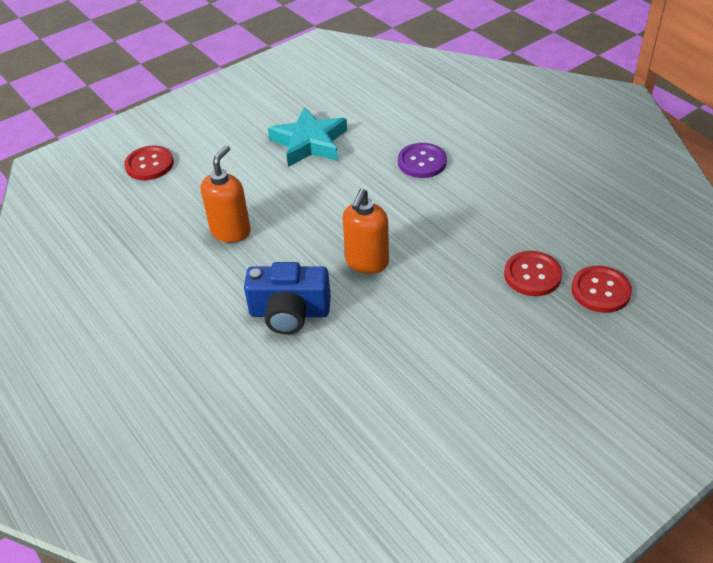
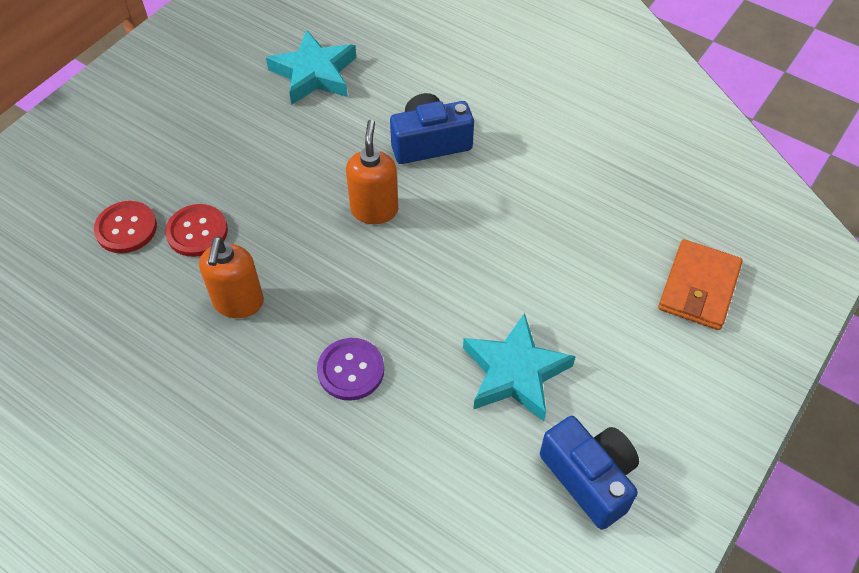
camera: 160 degrees right, 10 degrees up
red button [124,146,174,180] -> orange wallet [658,239,743,330]
orange soap dispenser [201,145,251,243] -> orange soap dispenser moved to [199,236,264,318]
none -> turquoise star [266,30,356,105]
none -> blue camera [540,416,639,530]

